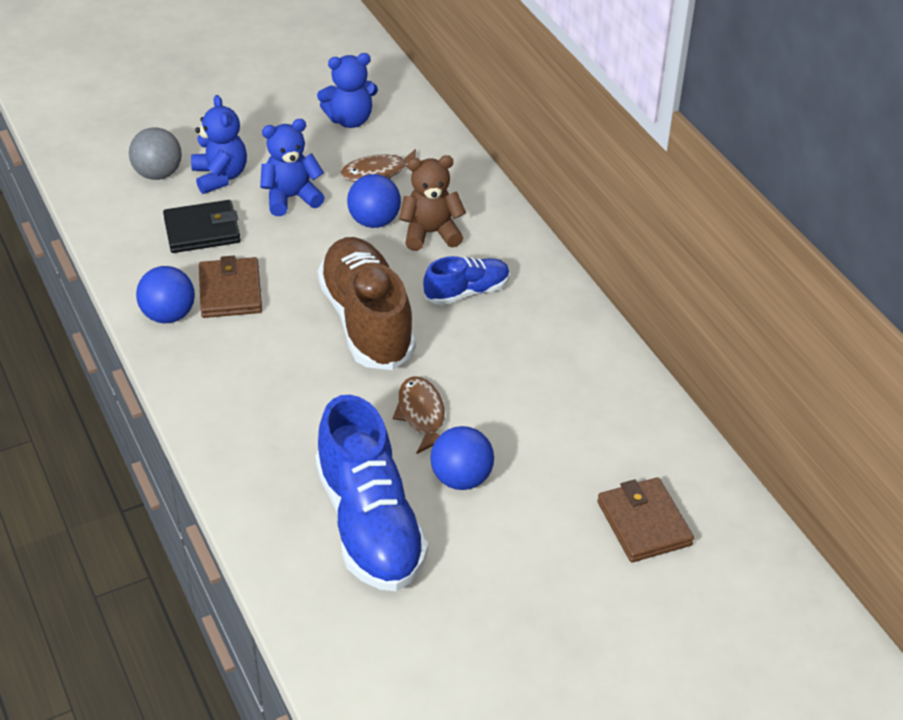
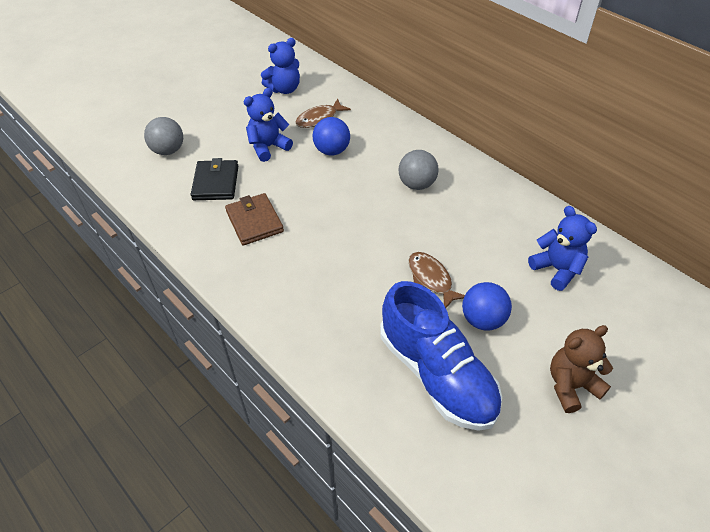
camera: 15 degrees left, 5 degrees up
blue ball [136,266,195,323] -> none
black wallet [163,200,241,253] -> black wallet turned 60 degrees counterclockwise [191,158,238,200]
blue teddy bear [191,95,247,194] -> blue teddy bear moved to [528,206,597,291]
brown shoe [317,237,416,370] -> none
brown teddy bear [399,155,466,251] -> brown teddy bear moved to [550,325,613,413]
blue shoe [423,256,510,305] -> grey ball [399,150,439,190]
brown wallet [597,477,694,562] -> none

